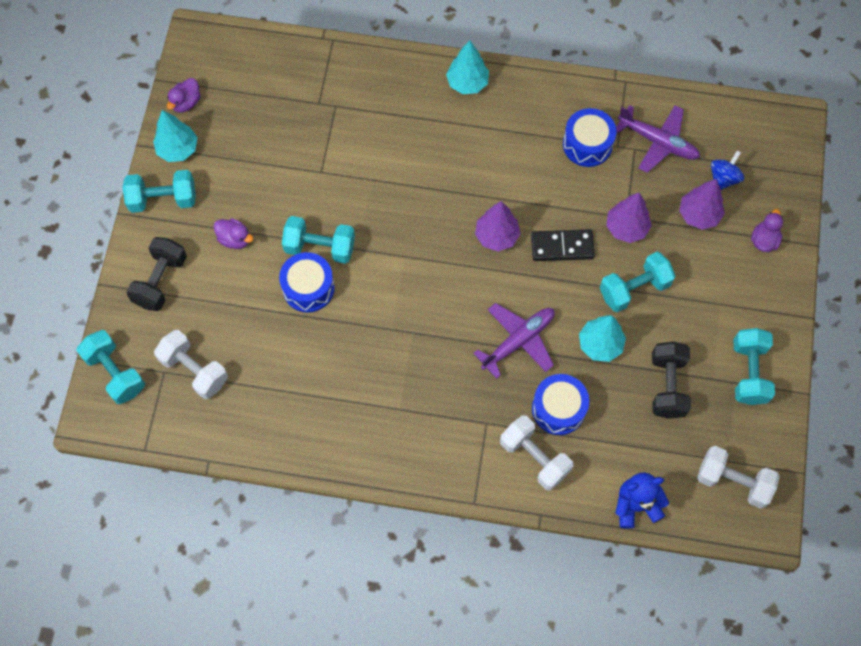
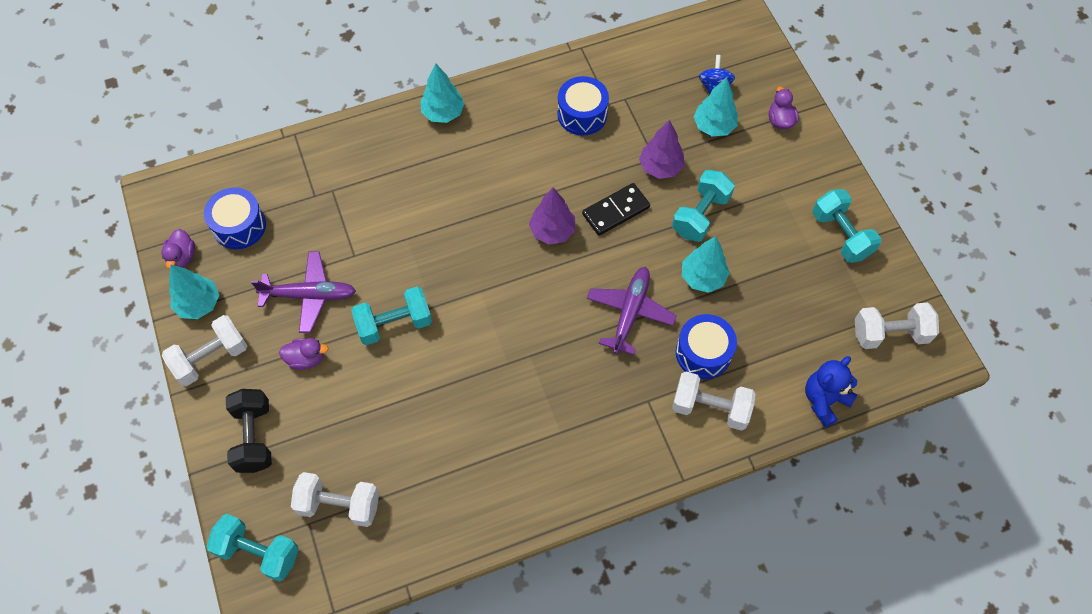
camera: 30 degrees left, 5 degrees down
turquoise dumbbell [123,170,196,213] -> white dumbbell [162,315,248,386]
blue drum [279,252,335,312] -> blue drum moved to [204,187,266,249]
purple plane [616,105,700,173] -> purple plane moved to [251,252,356,333]
black dumbbell [652,341,691,419] -> none
purple tree [679,179,725,230] -> turquoise tree [693,77,738,137]

